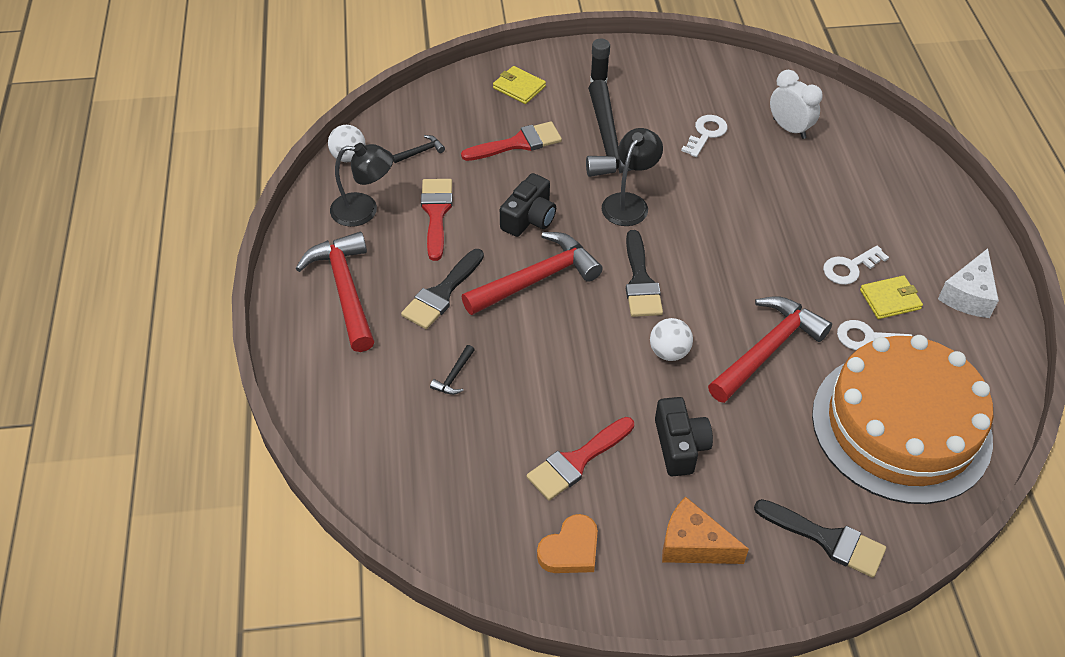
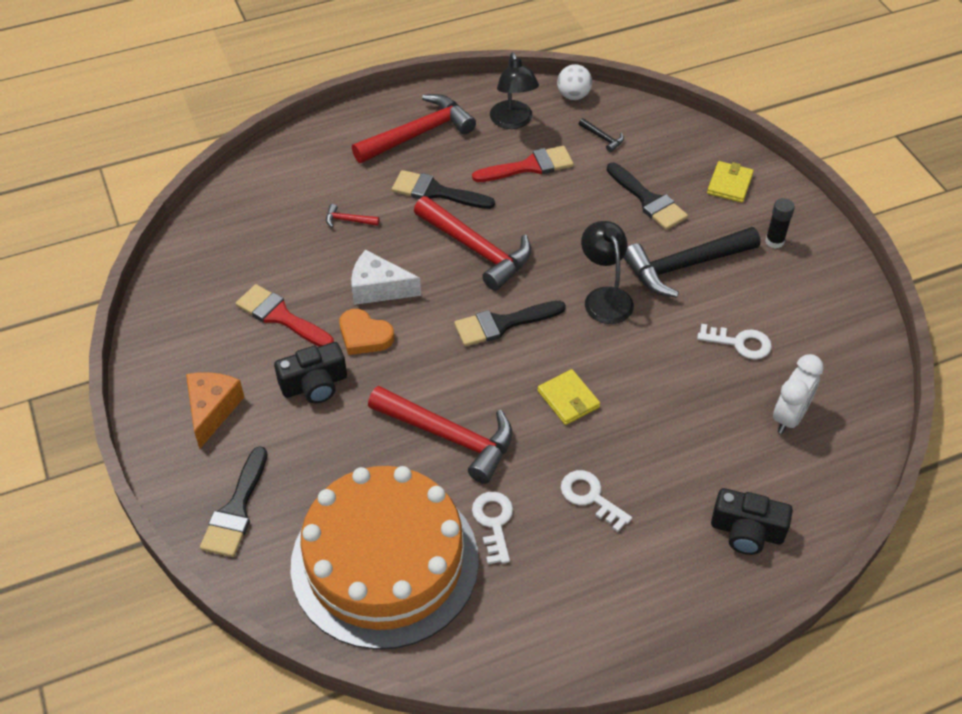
camera: 75 degrees right, 0 degrees up
black hammer [430,345,475,395] -> red hammer [326,204,379,228]
red brush [461,121,562,161] -> black brush [607,163,688,230]
black camera [500,173,556,237] -> black camera moved to [711,488,793,555]
orange heart [537,514,598,573] -> orange heart moved to [339,309,394,355]
black lamp [602,128,663,226] -> black lamp turned 120 degrees counterclockwise [581,221,634,324]
white ball [650,318,693,361] -> none
yellow wallet [860,276,923,319] -> yellow wallet moved to [538,369,600,425]
white cheese [938,248,999,318] -> white cheese moved to [351,250,421,305]

